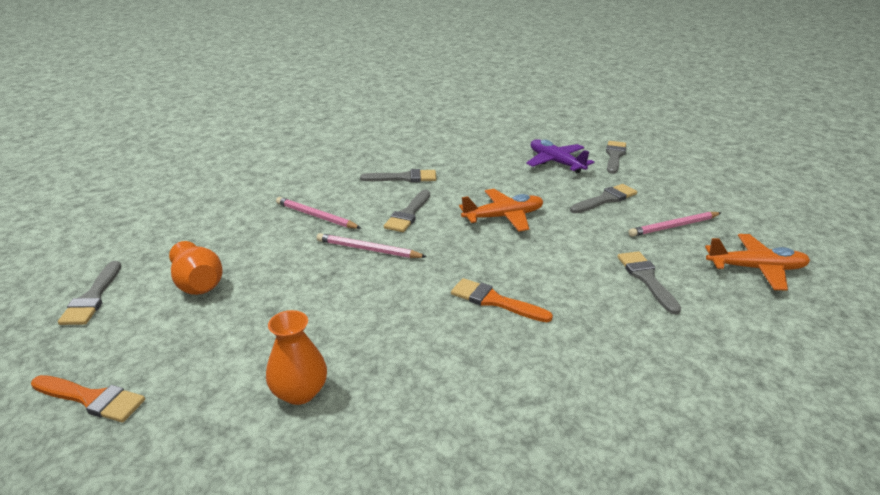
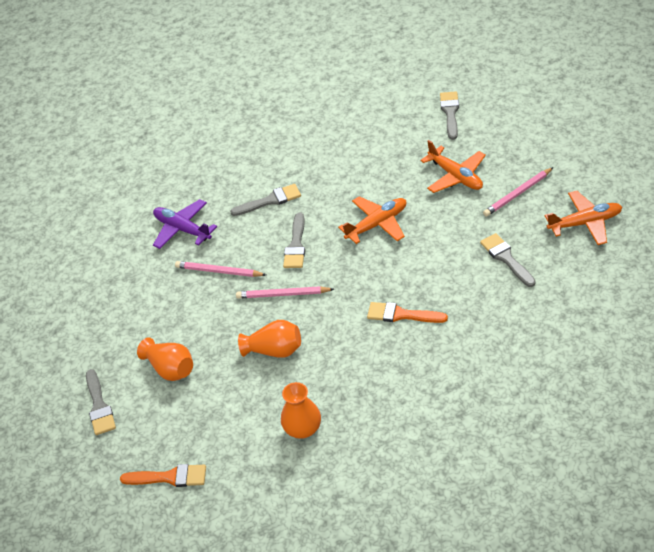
camera: 10 degrees left, 15 degrees up
purple plane [526,139,594,173] -> purple plane moved to [153,199,217,249]
grey brush [570,184,637,213] -> orange plane [420,140,486,193]
none -> orange vase [238,320,301,358]

